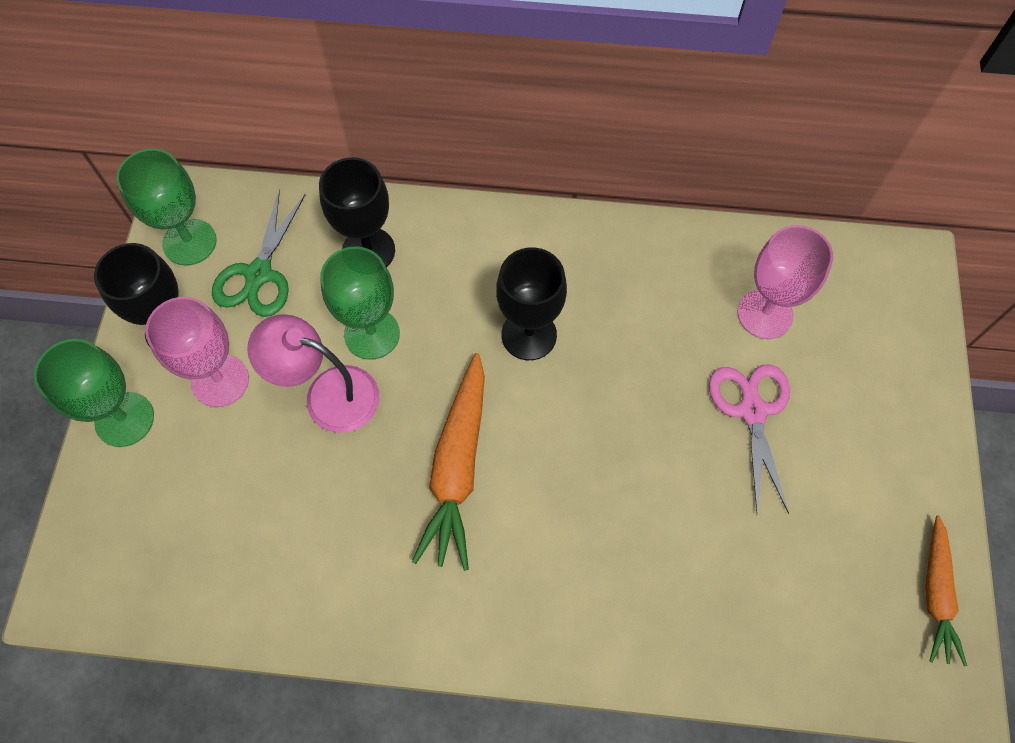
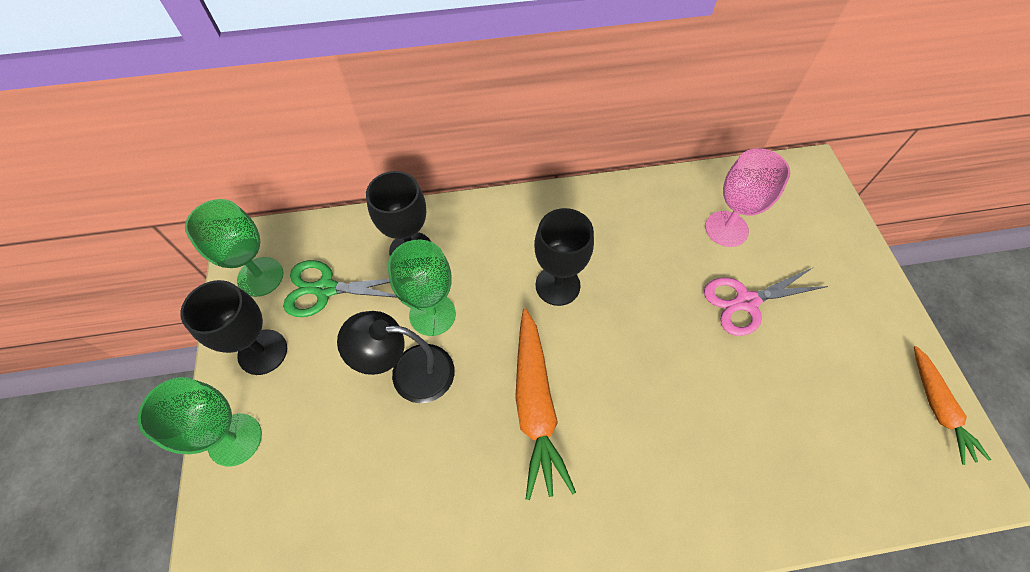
camera: 15 degrees left, 5 degrees down
pink goblet [145,297,249,407] -> none
green scissors [212,189,306,317] -> green scissors turned 90 degrees clockwise [283,260,396,317]
pink lamp [247,314,379,433] -> black lamp [337,311,455,403]
pink scissors [709,364,790,514] -> pink scissors turned 90 degrees counterclockwise [704,268,828,336]

